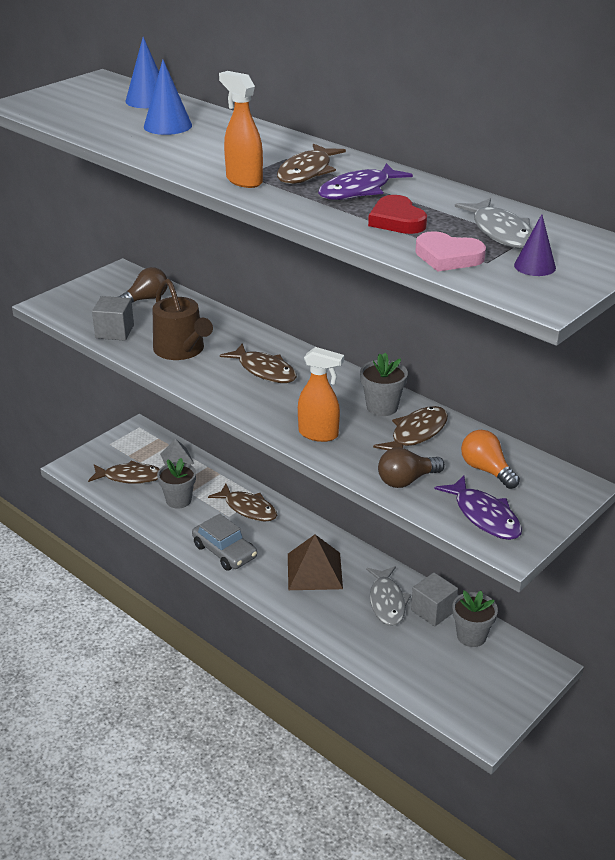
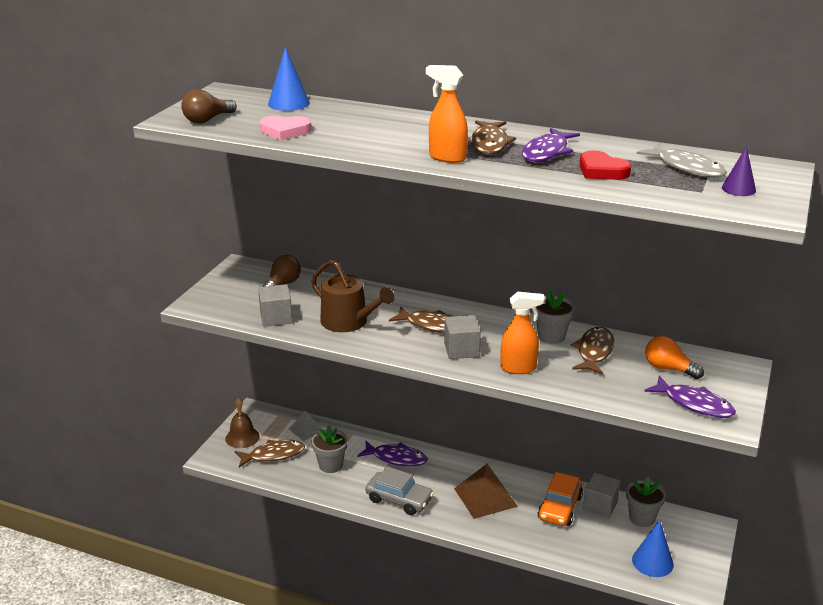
camera: 20 degrees left, 5 degrees down
blue cone [144,60,192,135] -> blue cone moved to [632,520,674,577]
brown fish [208,484,277,521] -> purple fish [357,441,428,467]
grey fish [366,566,411,626] -> orange car [538,472,583,526]
brown light bulb [378,448,445,488] -> brown light bulb moved to [181,89,237,124]
pink heart [415,231,486,272] -> pink heart moved to [260,116,311,140]
none -> brown bell [225,397,260,448]
none -> grey cube [444,315,481,359]

